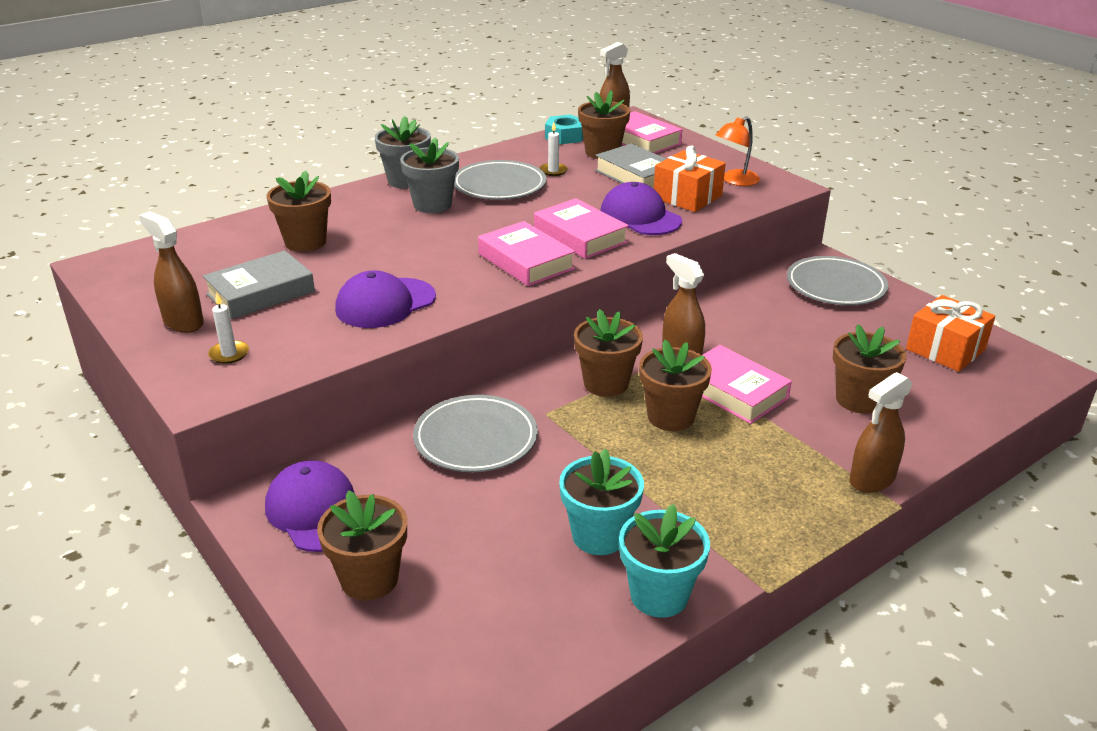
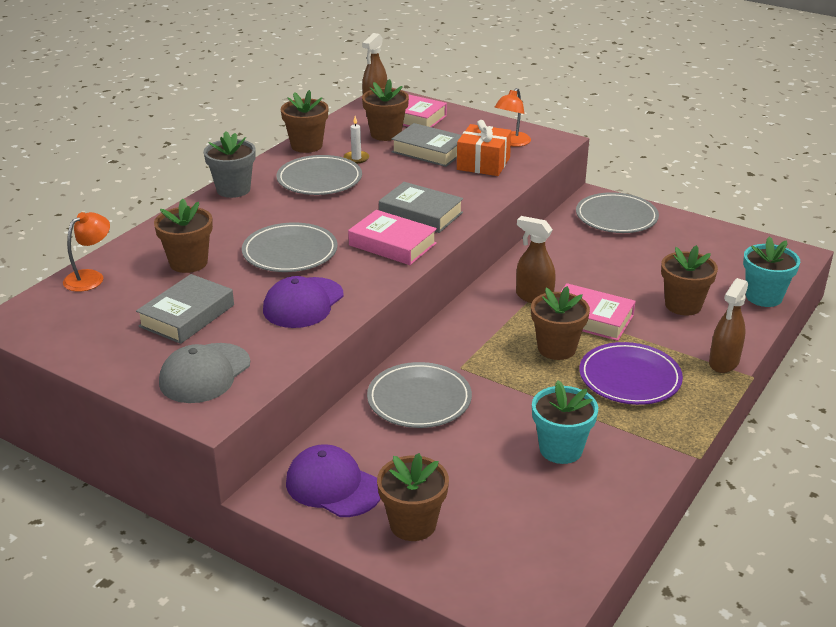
camera: 20 degrees left, 0 degrees up
brown spray bottle [139,211,204,333] -> none
white candle [208,293,249,364] -> grey cap [159,343,250,403]
grey flower pot [400,137,459,213] -> none
pink book [534,198,629,259] -> grey book [379,182,463,233]
turquoise nut [545,114,583,144] -> none
brown flower pot [574,309,643,397] -> brown flower pot moved to [281,90,329,153]
purple cap [600,182,682,235] -> none
turquoise flower pot [619,504,710,618] -> turquoise flower pot moved to [743,236,800,307]
orange gift [906,295,995,372] -> none
none -> orange lamp [63,212,110,292]
none -> grey plate [242,222,338,272]
none -> purple plate [579,342,683,405]

